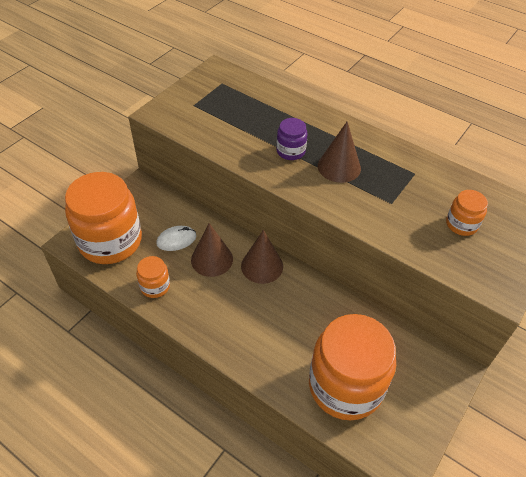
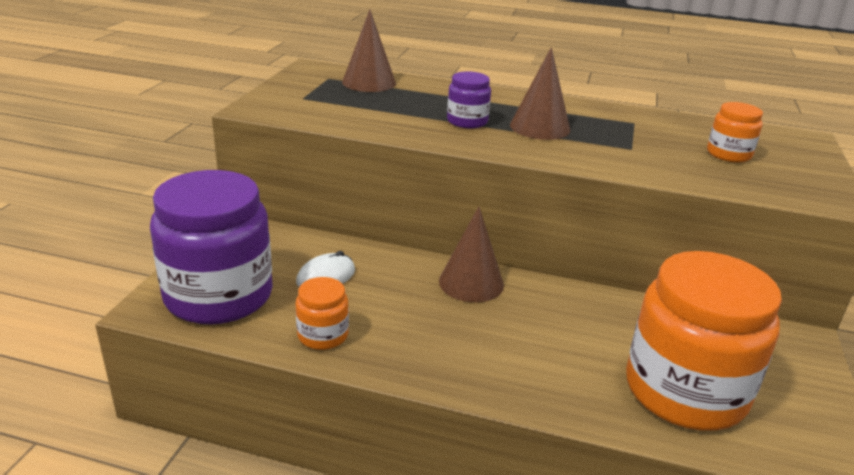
camera: 20 degrees left, 20 degrees down
orange jar [65,172,142,264] -> purple jar [150,170,273,324]
brown cone [191,223,233,277] -> brown cone moved to [342,10,396,92]

